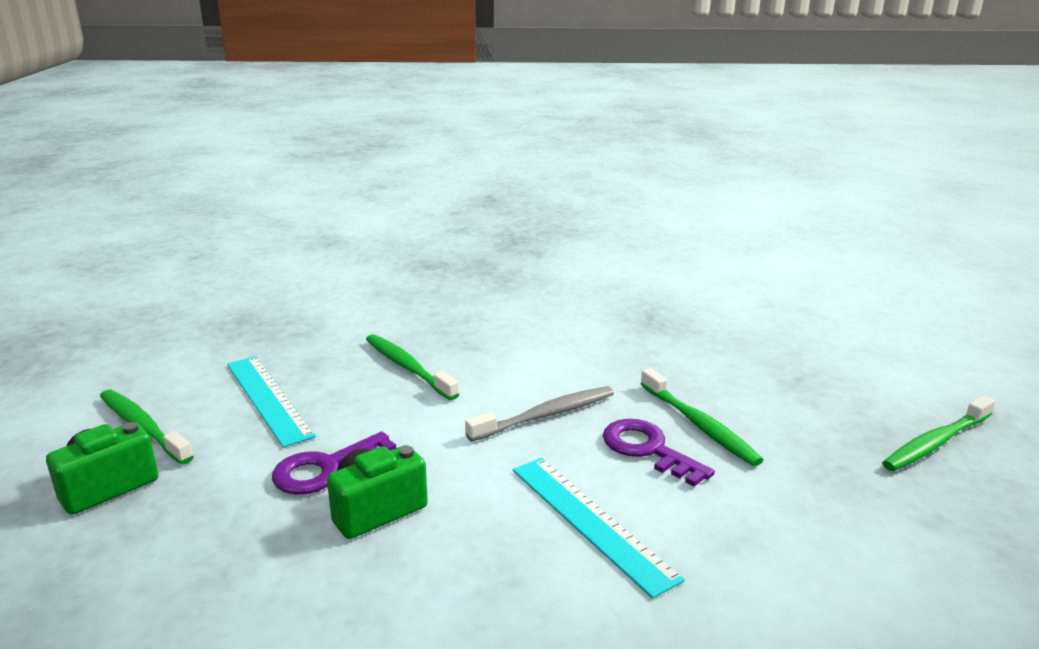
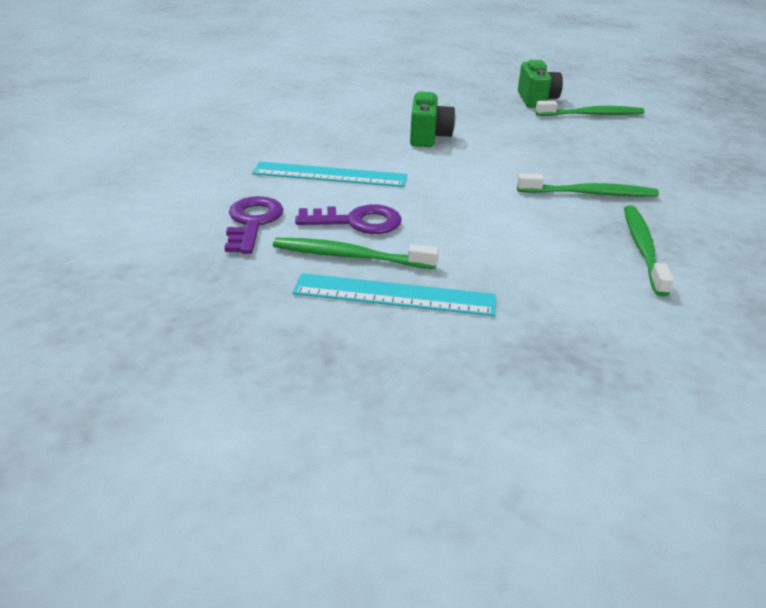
camera: 130 degrees right, 10 degrees up
turquoise ruler [227,356,316,448] -> turquoise ruler moved to [293,273,496,316]
purple key [272,432,396,494] -> purple key moved to [224,196,284,254]
grey toothbrush [465,386,614,442] -> none
green toothbrush [882,395,995,471] -> green toothbrush moved to [624,206,674,296]

